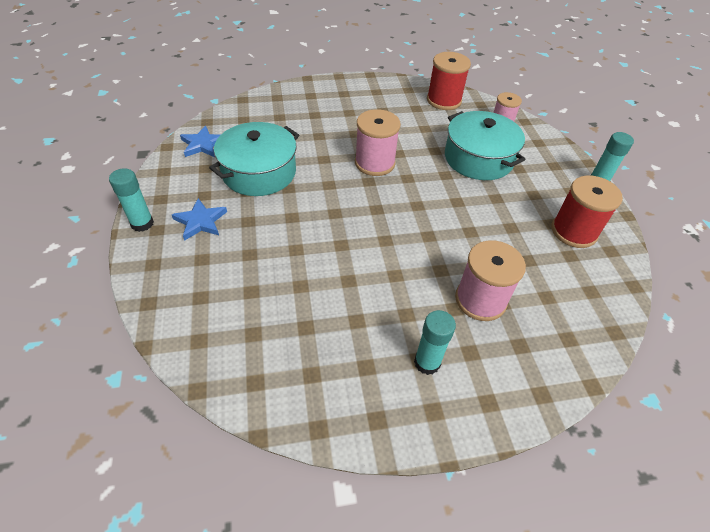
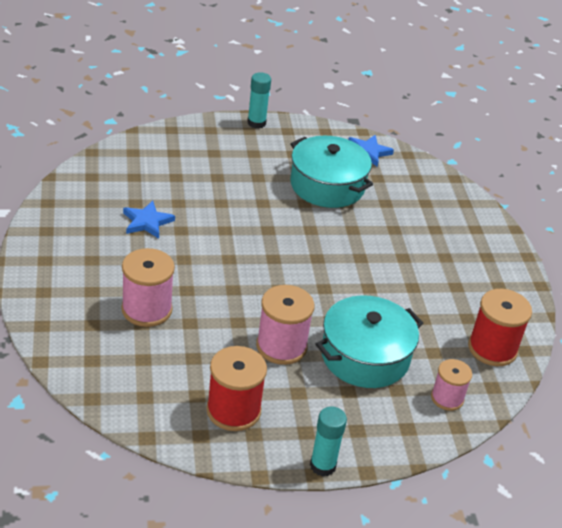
camera: 90 degrees right, 10 degrees down
blue star [172,198,227,241] -> blue star moved to [123,200,175,239]
pink spool [355,109,401,176] -> pink spool moved to [256,285,314,365]
turquoise glue stick [414,310,456,375] -> none

